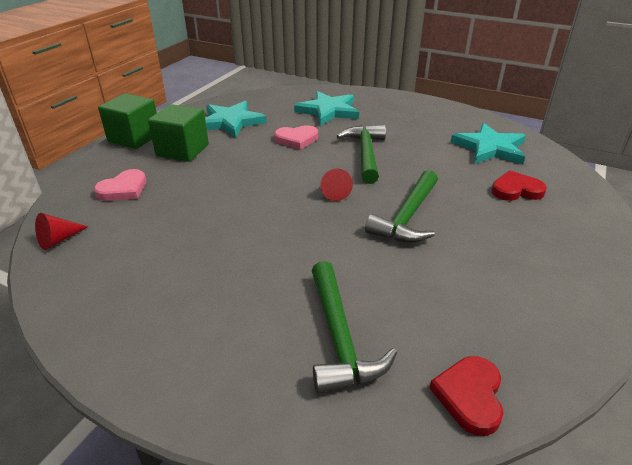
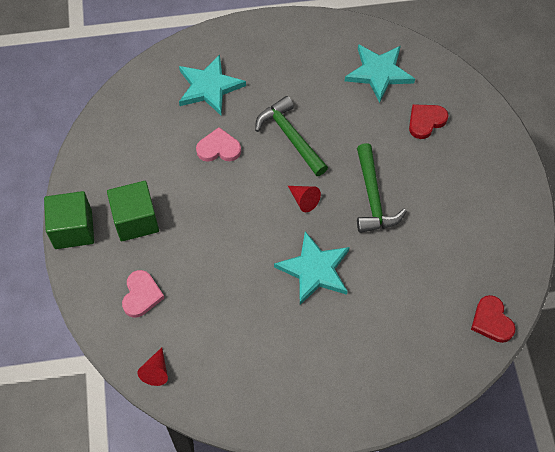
camera: 35 degrees left, 25 degrees up
turquoise star [205,101,267,138] -> turquoise star moved to [274,231,350,305]
pink heart [274,125,318,150] -> pink heart turned 135 degrees counterclockwise [196,127,241,162]
green hammer [312,261,397,393] -> none

